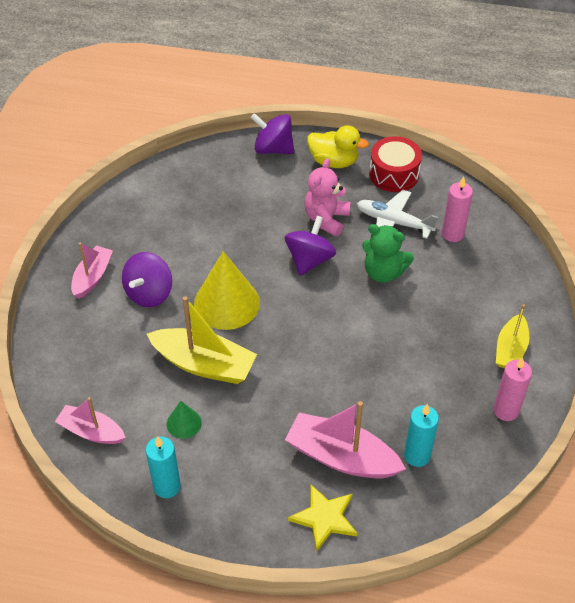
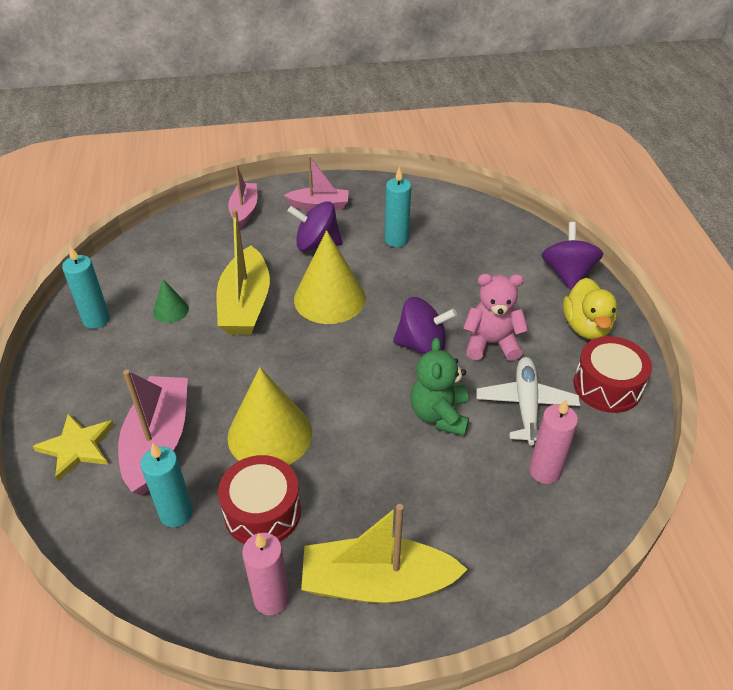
camera: 70 degrees right, 5 degrees down
pink boat [55,397,126,444] -> pink boat moved to [228,165,257,229]
yellow boat [496,304,530,368] -> yellow boat [301,504,468,603], size x1.60
none -> red drum [218,455,301,544]
none -> yellow cone [227,367,312,465]
none -> turquoise candle [385,167,411,247]

